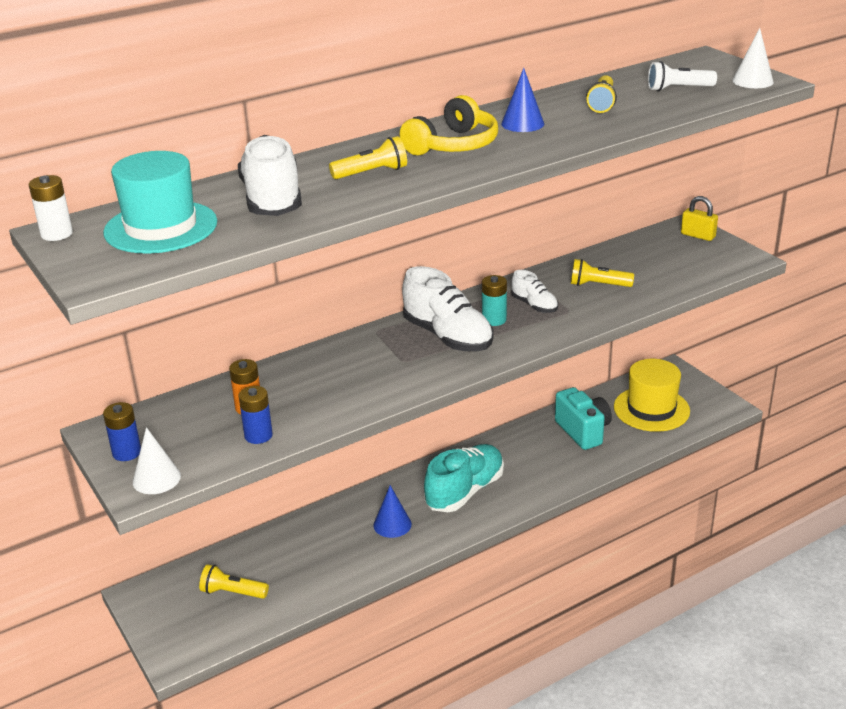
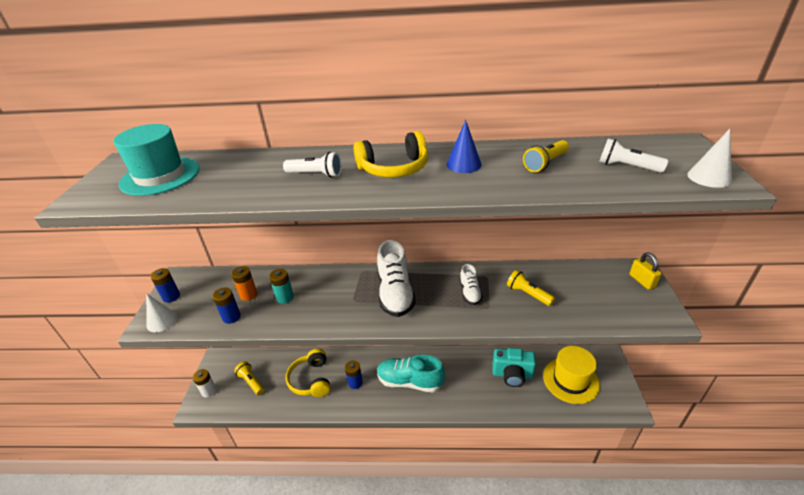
camera: 35 degrees right, 5 degrees up
white battery [29,175,73,241] -> white battery moved to [193,369,216,397]
white shoe [238,135,302,216] -> none
yellow flashlight [329,136,407,179] -> white flashlight [283,152,342,178]
blue cone [373,485,412,538] -> blue battery [345,360,363,389]
turquoise shoe [424,444,504,512] -> turquoise shoe turned 150 degrees counterclockwise [377,355,445,392]
turquoise battery [482,275,507,326] -> turquoise battery moved to [269,269,294,304]
turquoise camera [555,387,612,450] -> turquoise camera turned 90 degrees clockwise [493,348,536,387]
none -> yellow headphones [286,349,330,397]

